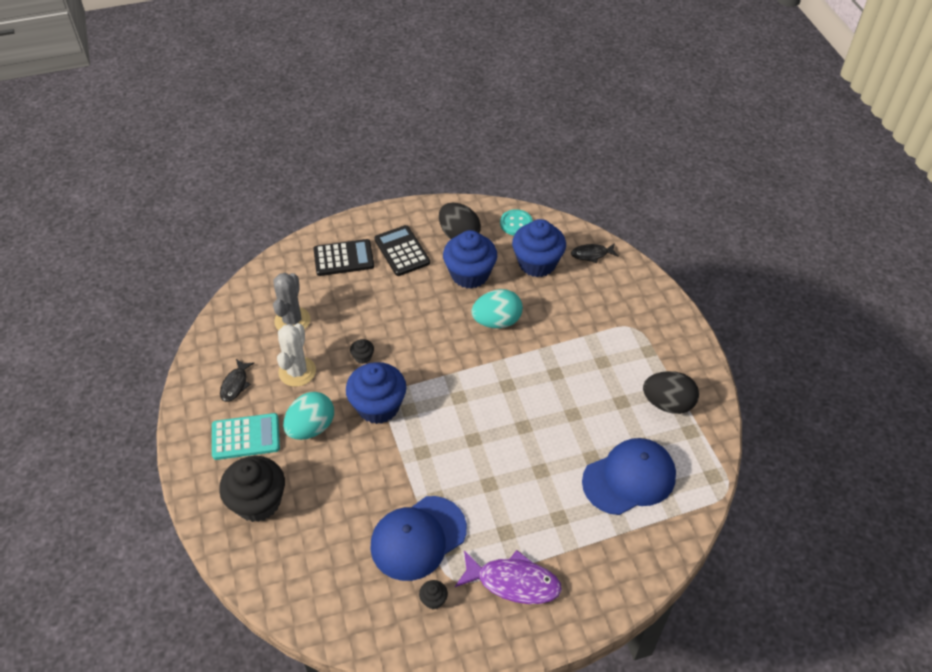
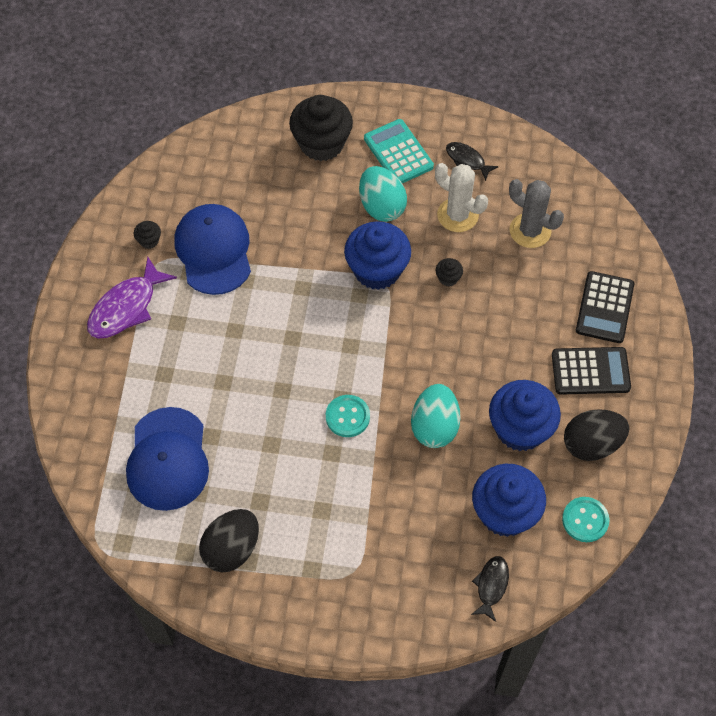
camera: 115 degrees right, 10 degrees up
turquoise calculator [212,413,280,460] -> turquoise calculator turned 135 degrees clockwise [364,119,434,183]
none -> turquoise button [326,395,370,437]

